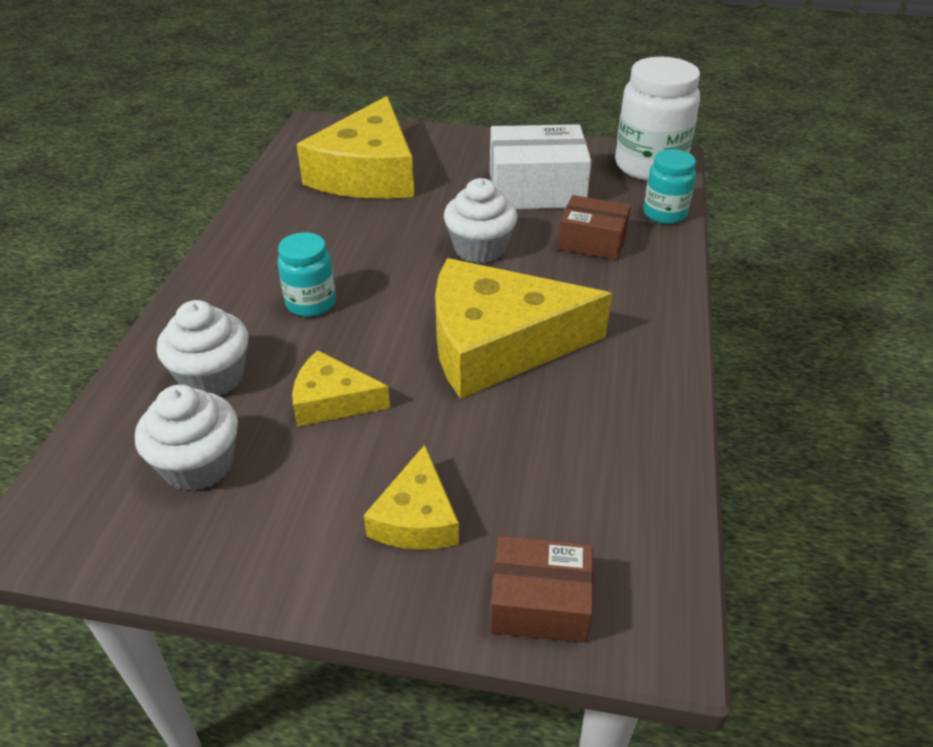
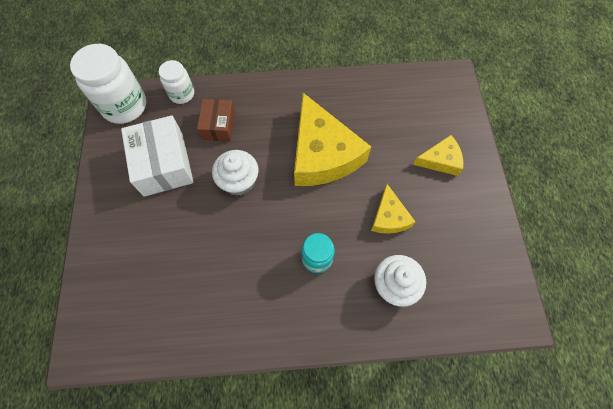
camera: 105 degrees left, 25 degrees up
white cupcake [135,385,238,491] -> none
yellow cheese [296,96,414,199] -> none
brown box [490,536,593,643] -> none
turquoise jar [643,149,696,224] -> white jar [159,60,194,104]

